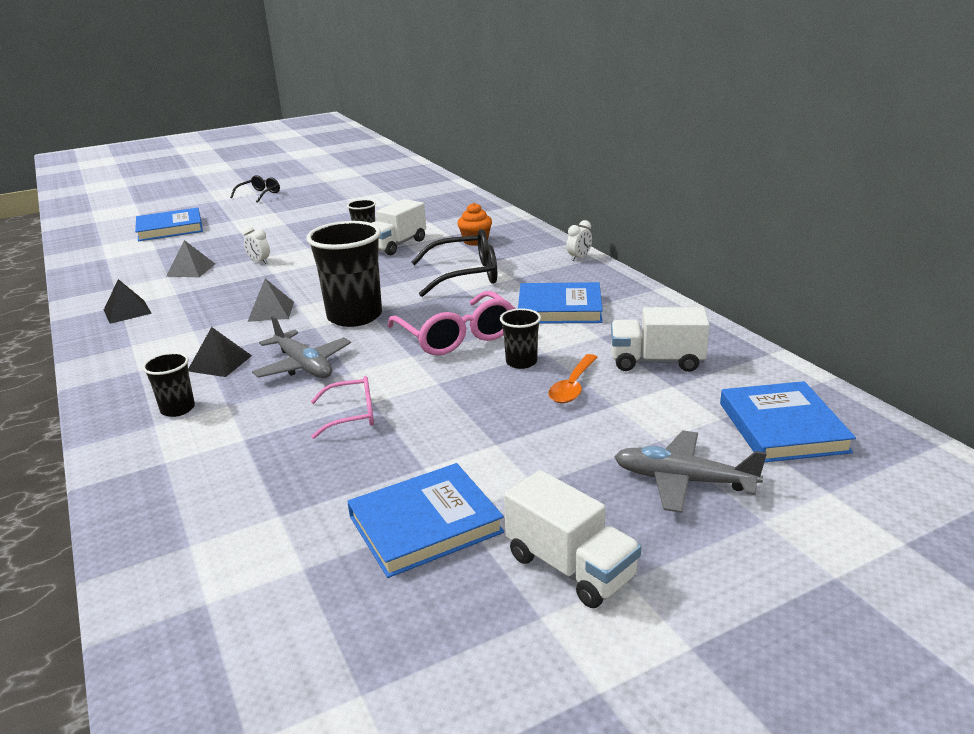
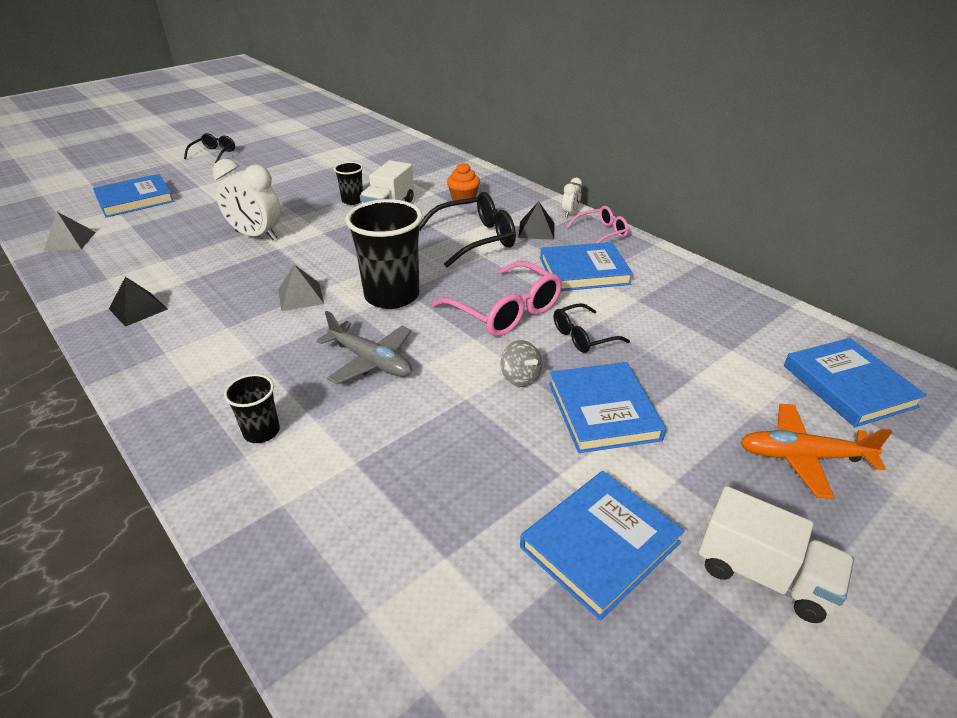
camera: 15 degrees left, 10 degrees up
grey pyramid [166,240,215,277] -> grey pyramid moved to [43,212,96,251]
black pyramid [188,327,252,377] -> black pyramid moved to [518,201,555,240]
white clock [243,226,270,264] -> white clock [213,159,281,240], size x2.09
pink glasses [311,376,374,439] -> pink glasses moved to [566,206,629,243]
black cup [500,308,541,369] -> black glasses [554,303,630,353]
orange spoon [548,354,598,403] -> none
white truck [611,307,710,372] -> none
grey plane [614,430,767,513] -> orange plane [740,404,892,499]
none -> grey spinning top [501,340,542,387]
none -> blue book [549,362,666,453]

